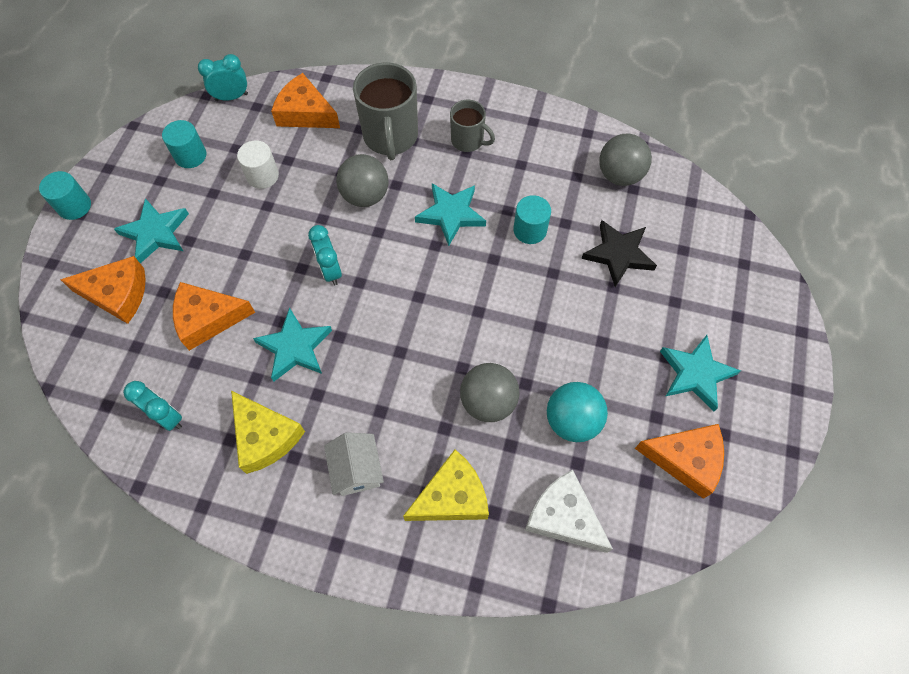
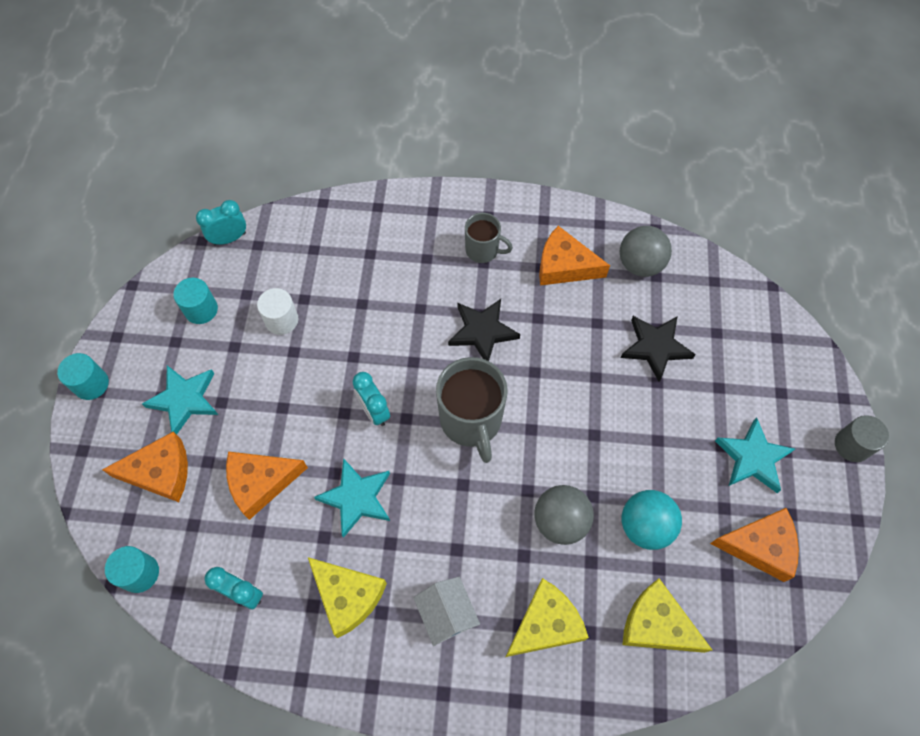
camera: 10 degrees left, 0 degrees up
orange cheese [271,73,340,128] -> orange cheese moved to [539,226,610,286]
grey ball [336,154,388,207] -> none
grey mug [353,63,418,160] -> grey mug moved to [436,357,508,463]
turquoise star [415,183,486,246] -> black star [448,299,520,361]
turquoise cylinder [513,195,551,244] -> turquoise cylinder moved to [105,546,159,593]
white cheese [525,470,613,553] -> yellow cheese [623,579,712,653]
none -> grey cylinder [835,415,889,462]

